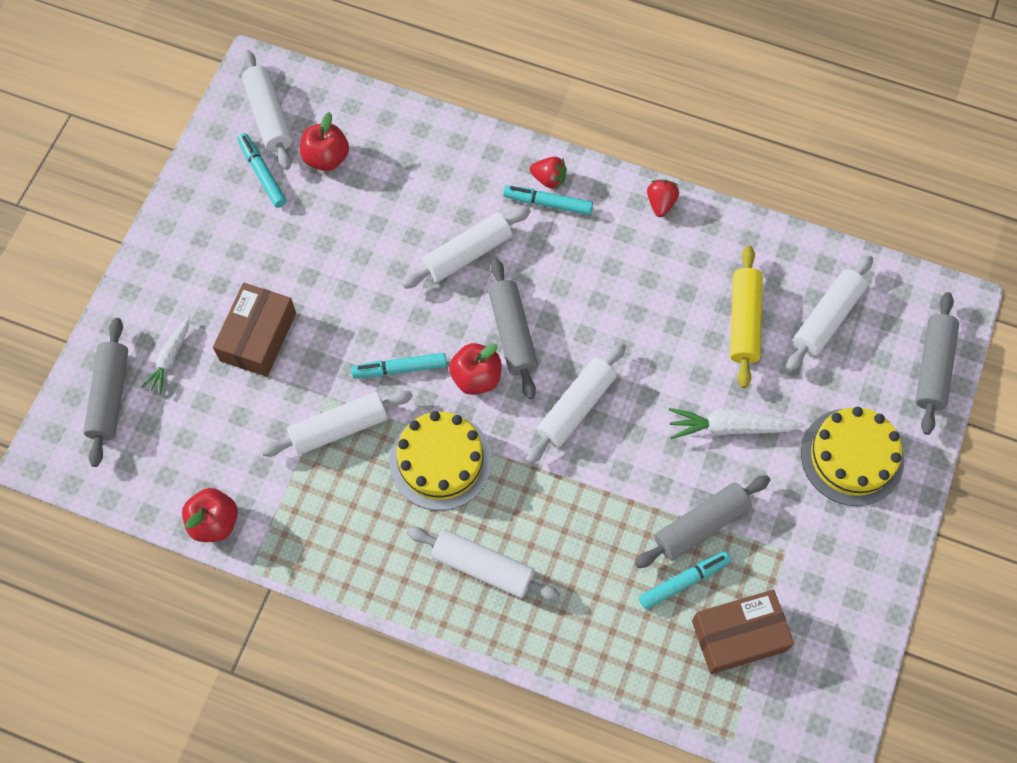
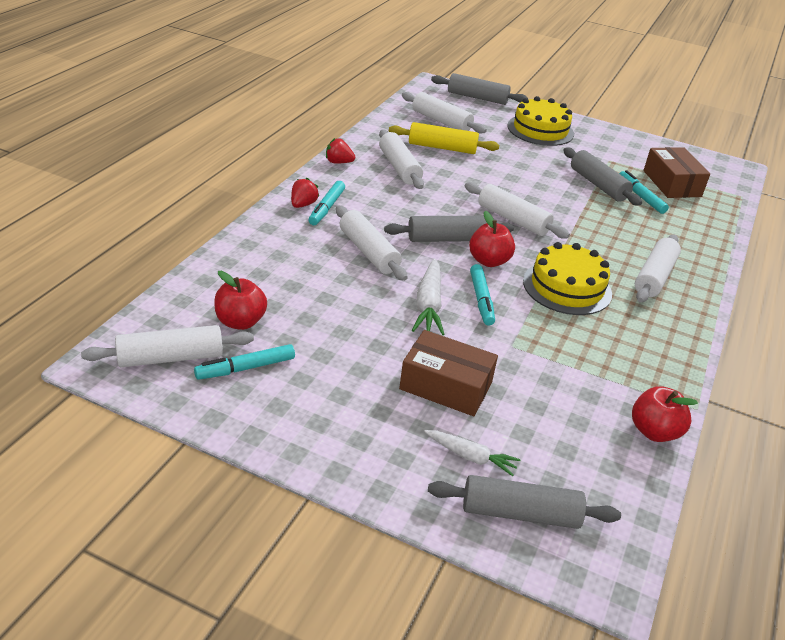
camera: 90 degrees left, 30 degrees down
white rolling pin [261,390,413,457] -> white rolling pin moved to [379,129,424,189]
white carrot [669,408,804,439] -> white carrot moved to [412,259,444,335]

